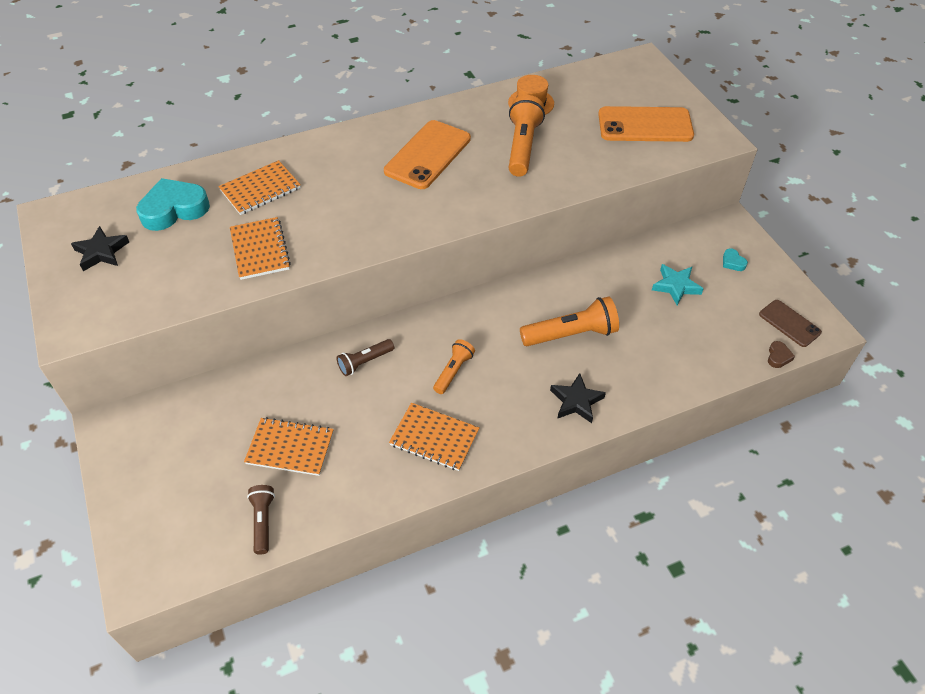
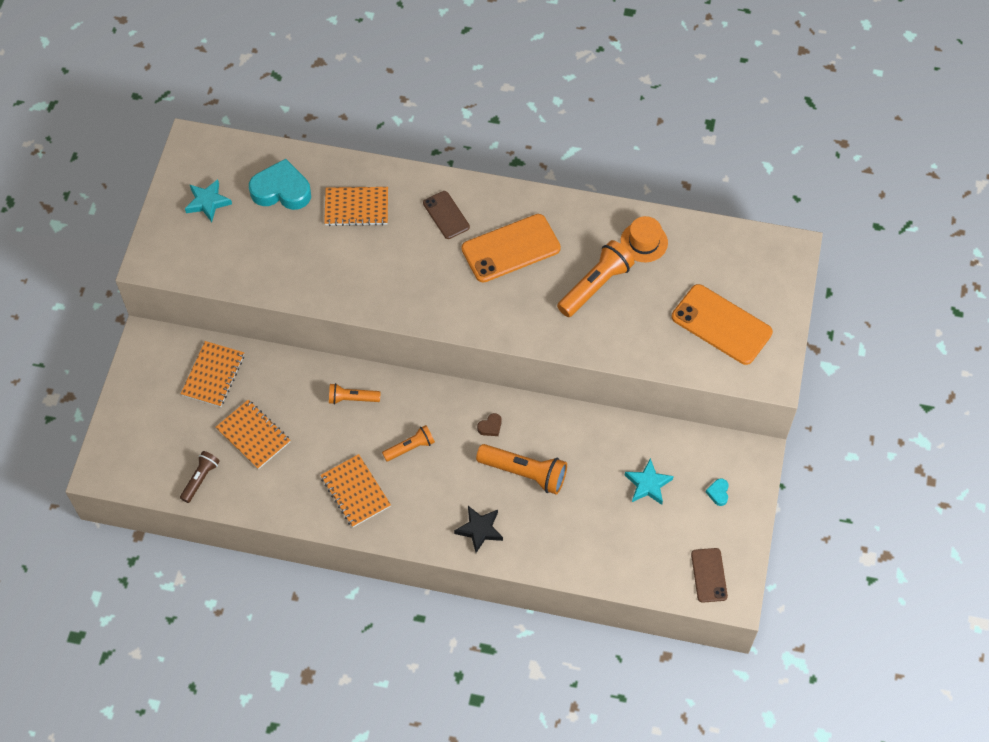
camera: 35 degrees right, 10 degrees up
black star [71,226,129,271] -> turquoise star [185,179,232,222]
orange notebook [230,217,291,280] -> orange notebook moved to [181,341,244,407]
brown flashlight [336,339,394,376] -> orange flashlight [329,383,381,405]
brown heart [768,341,795,368] -> brown heart moved to [477,413,502,436]
none -> brown phone [423,191,470,239]

